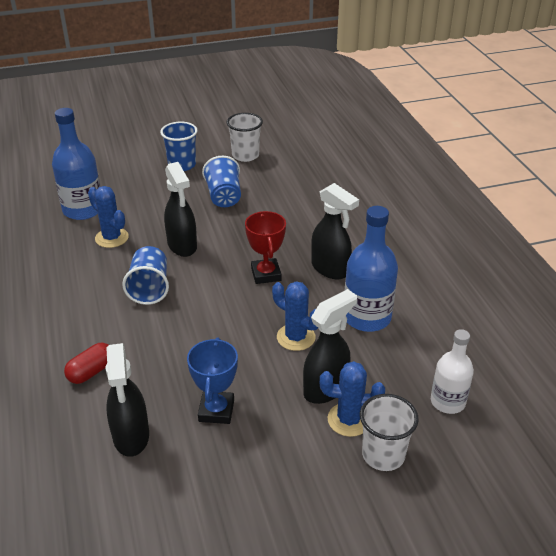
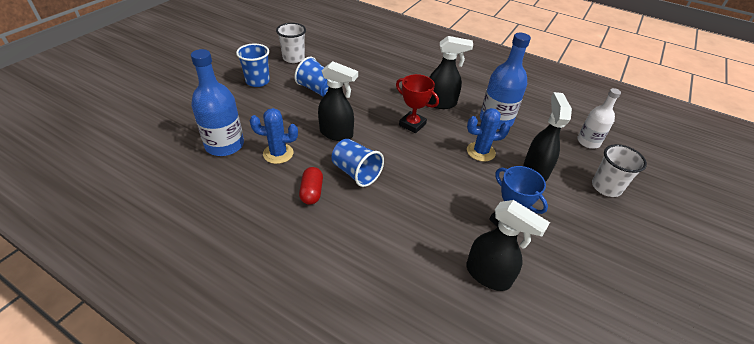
camera: 45 degrees left, 5 degrees up
red capsule [64,343,108,384] -> red capsule moved to [299,167,323,205]
blue cactus [320,361,385,437] -> none

